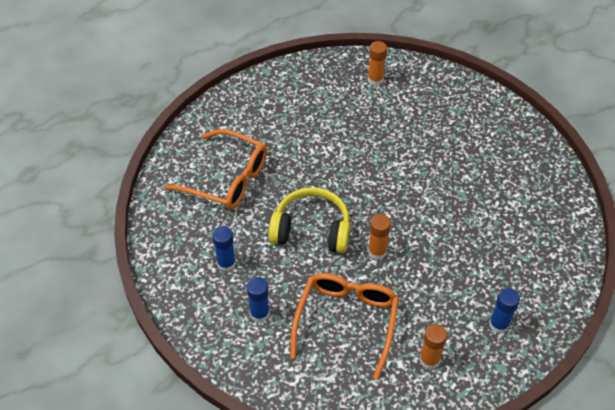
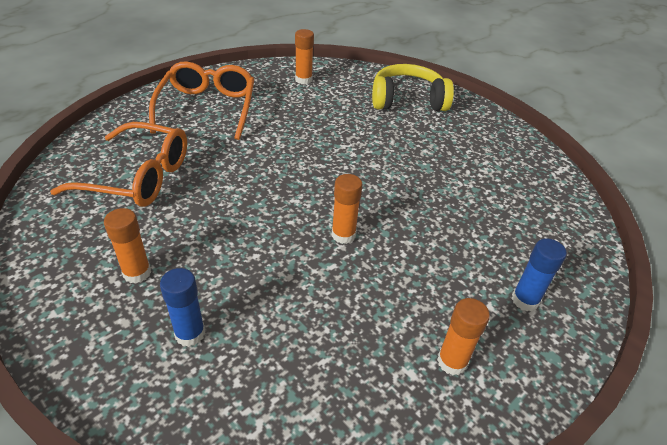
camera: 15 degrees left, 10 degrees down
blue glue stick [212,226,236,272] -> orange glue stick [104,208,151,284]
yellow headphones [269,187,350,253] -> yellow headphones moved to [372,64,454,111]
orange glasses [290,273,399,379] -> orange glasses moved to [149,61,254,140]

